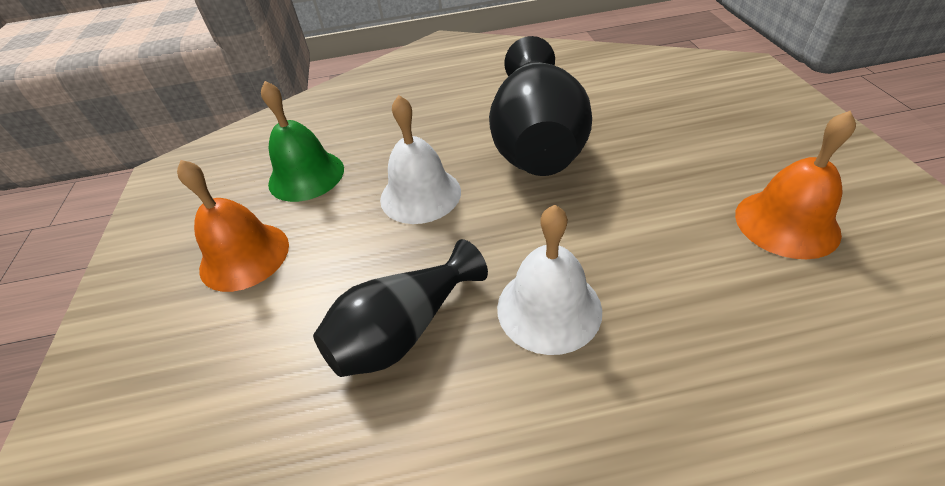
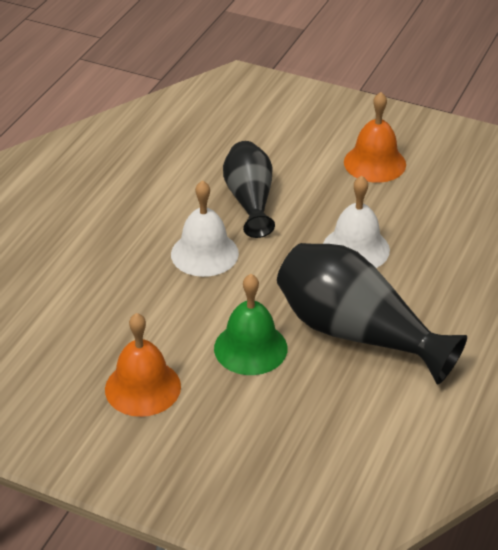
camera: 120 degrees right, 5 degrees down
green bell [261,81,344,202] -> green bell moved to [214,274,287,375]

